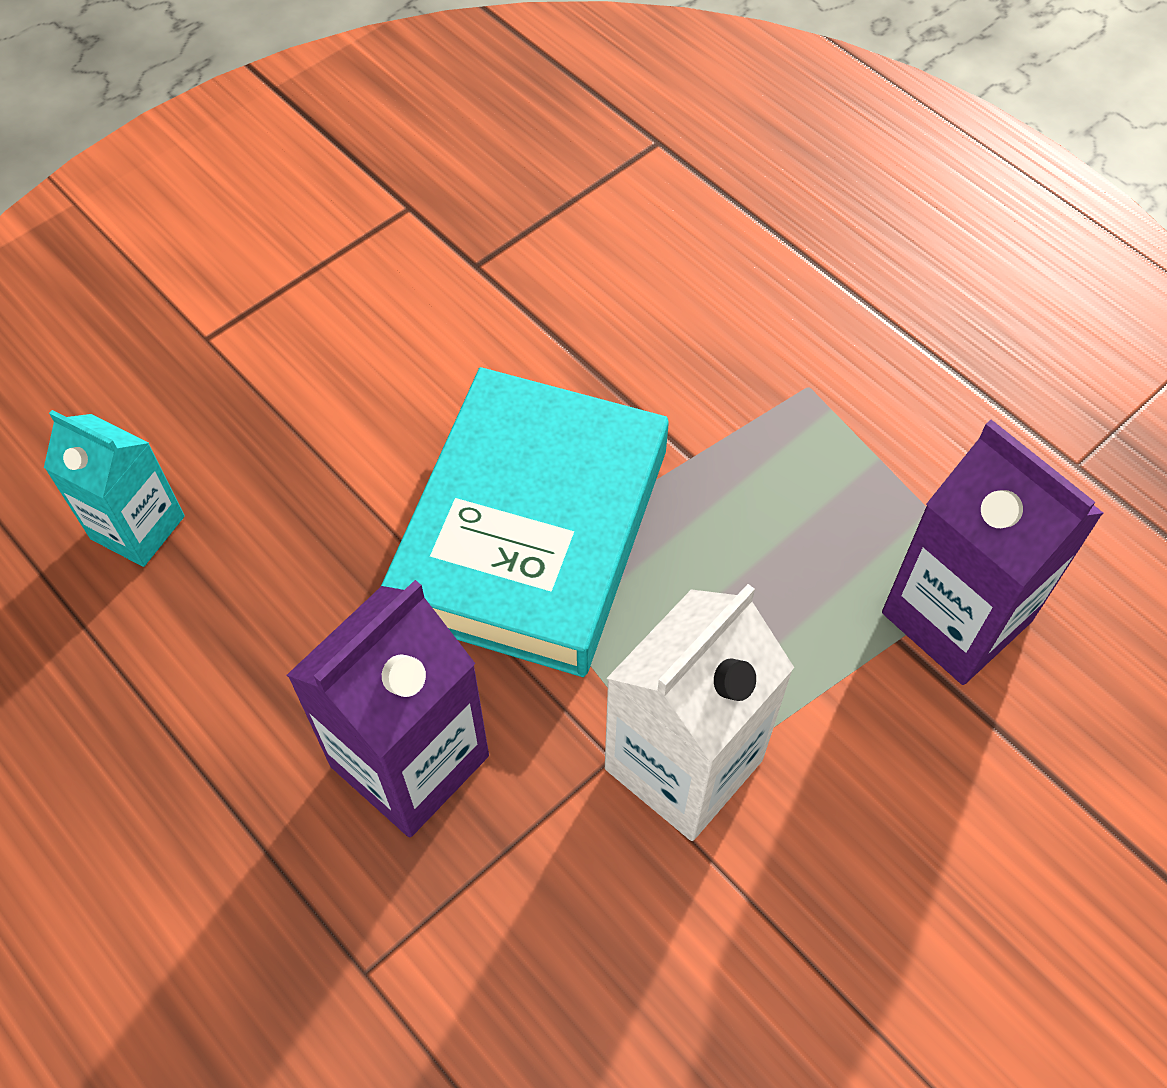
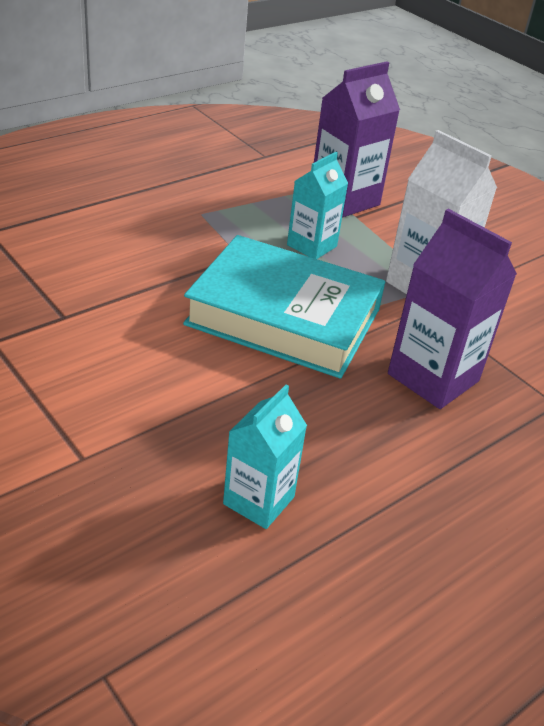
camera: 90 degrees left, 20 degrees down
none -> turquoise carton [287,152,348,259]

